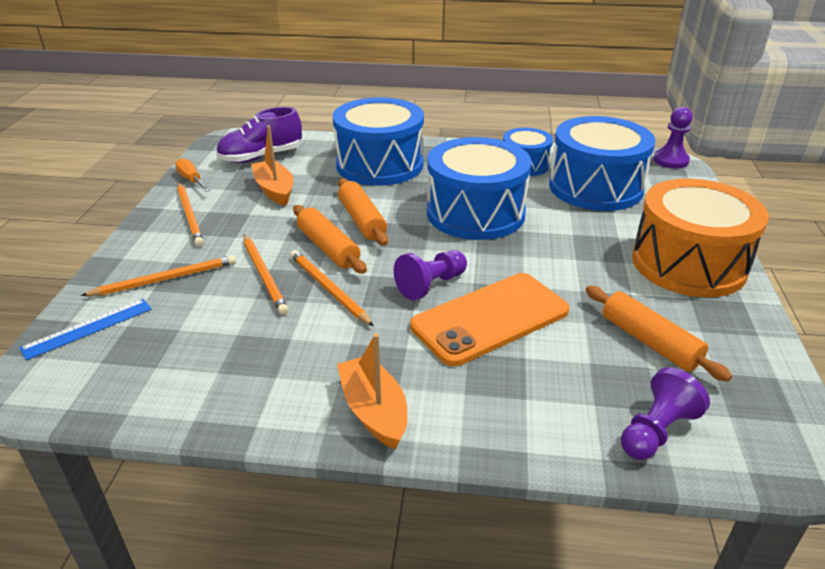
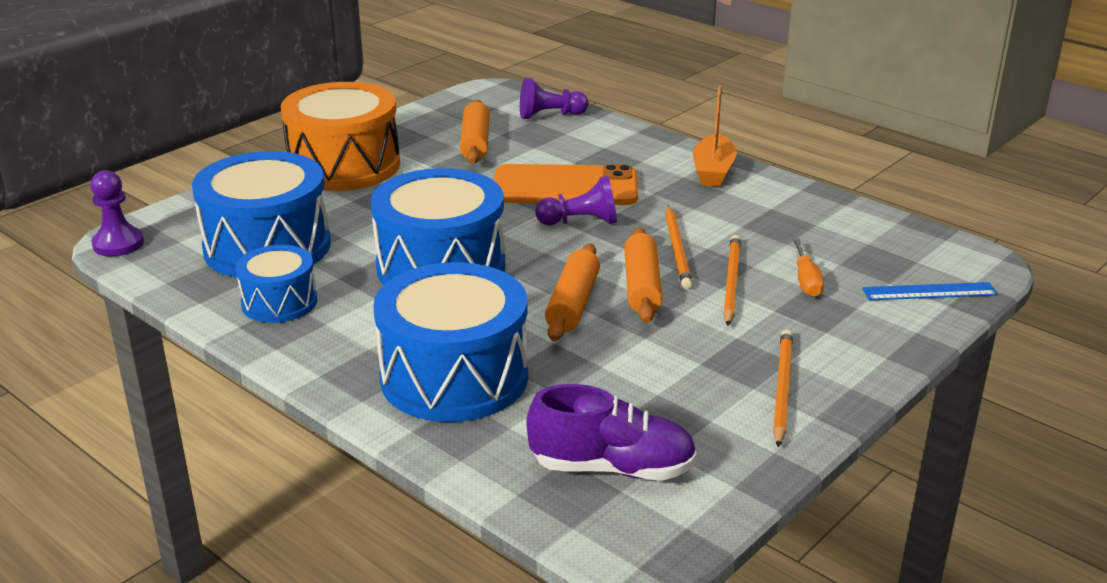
camera: 145 degrees left, 5 degrees down
orange pencil [81,255,236,296] -> none
orange screwdriver [175,158,210,192] -> orange screwdriver moved to [793,238,824,297]
orange boat [251,125,293,206] -> none

